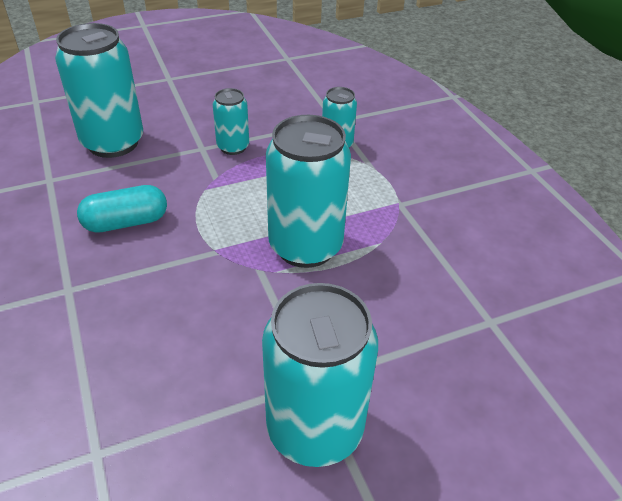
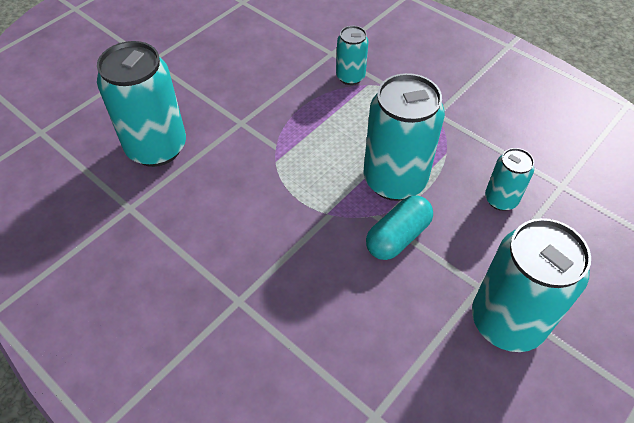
camera: 25 degrees left, 10 degrees up
turquoise capsule [77,185,167,233] -> turquoise capsule moved to [366,195,433,260]
turquoise can [213,88,249,155] -> turquoise can moved to [485,148,534,211]

